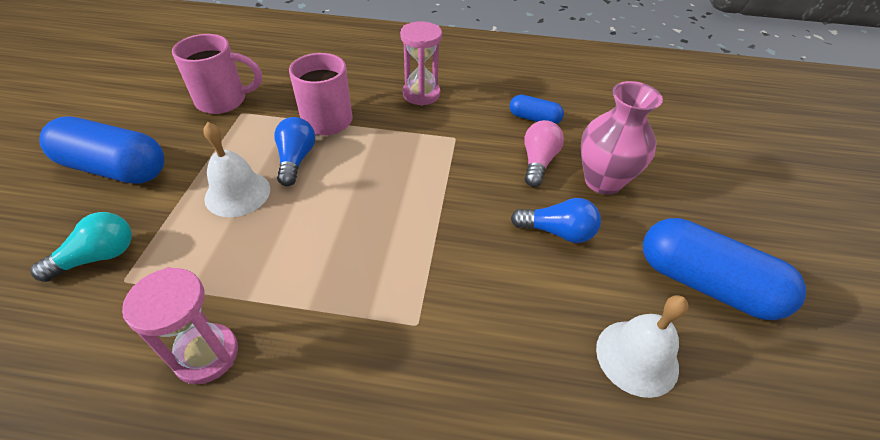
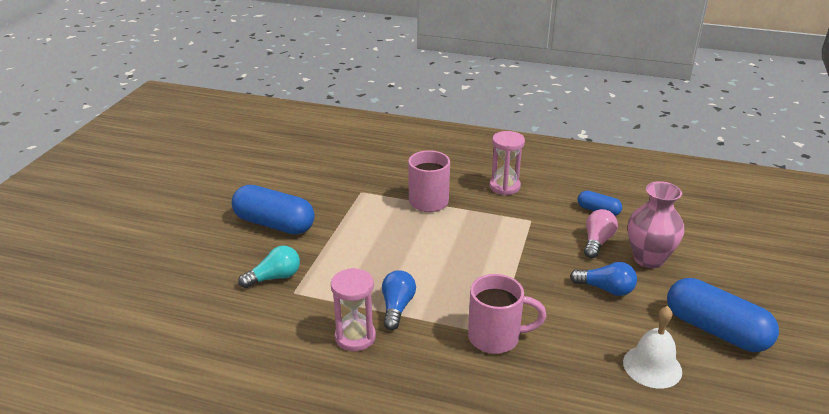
camera: 10 degrees right, 15 degrees down
pink mug [172,34,262,114] -> pink mug moved to [468,274,547,354]
white bell [203,122,270,217] -> none
blue light bulb [274,117,315,186] -> blue light bulb moved to [382,270,416,330]

